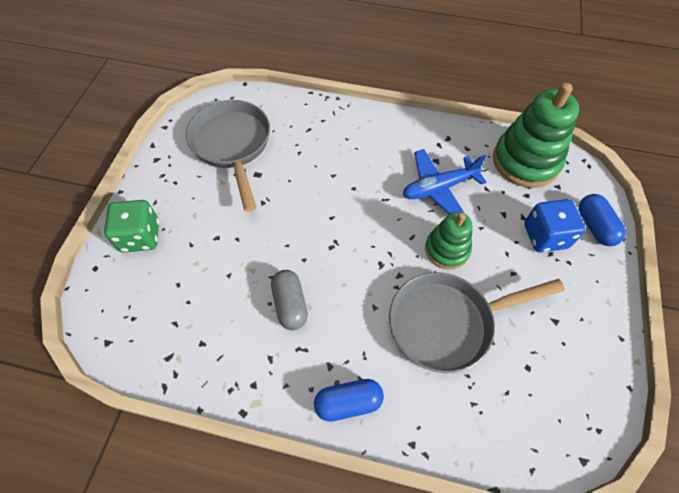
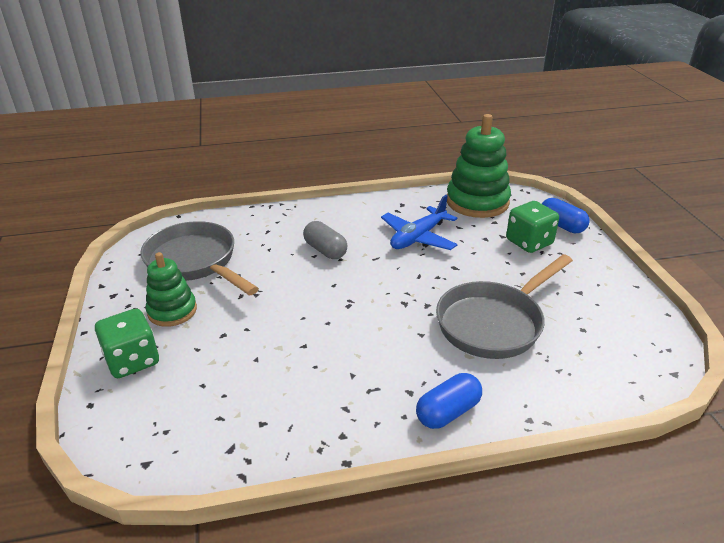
camera: 25 degrees left, 25 degrees down
grey capsule [271,270,308,330] -> grey capsule moved to [303,221,348,259]
green stacking toy [425,212,472,270] -> green stacking toy moved to [146,252,197,327]
blue dice [525,199,586,253] -> green dice [506,201,559,253]

